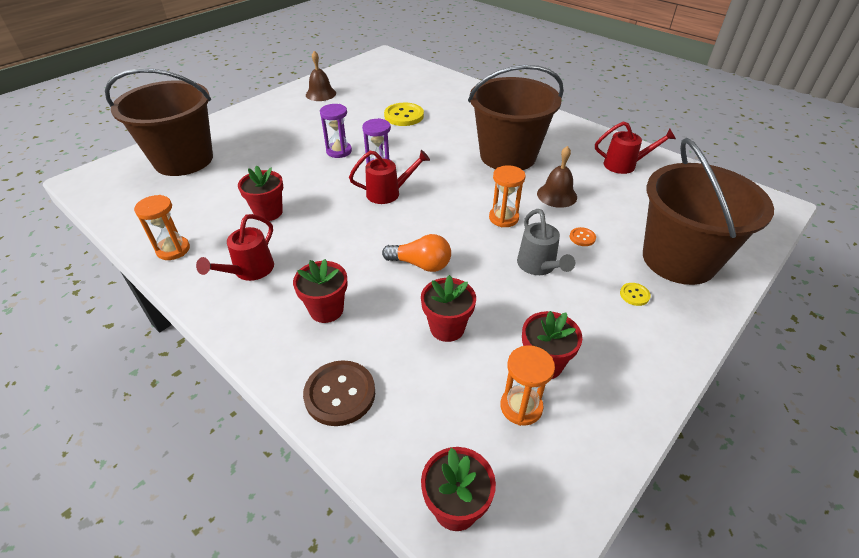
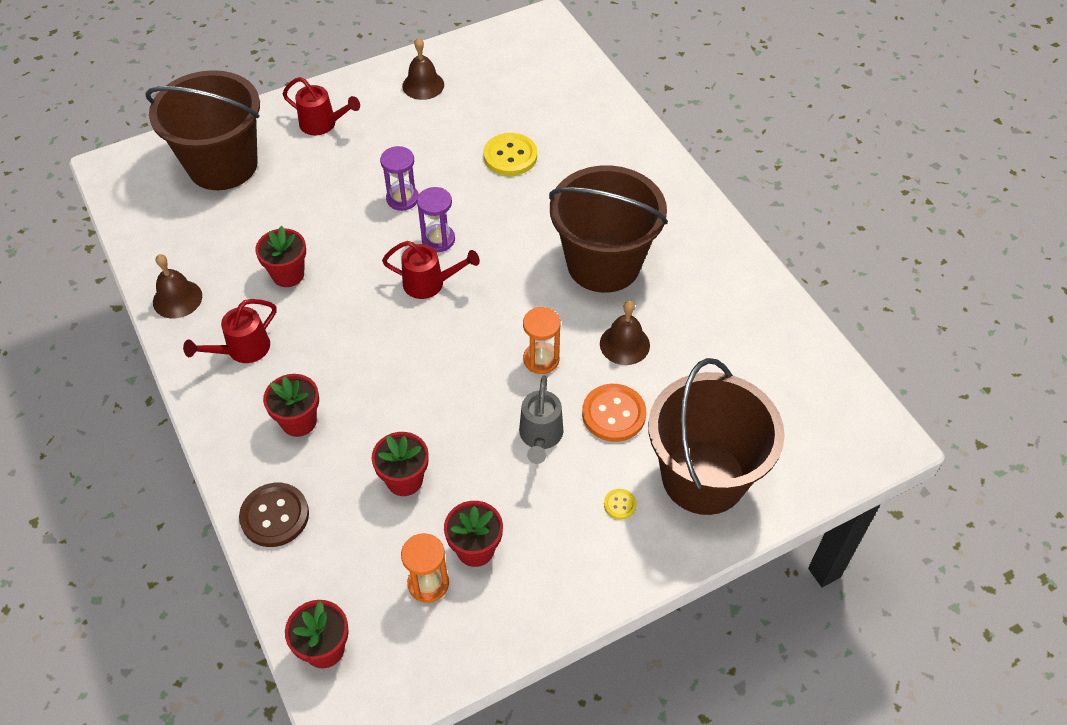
camera: 20 degrees right, 10 degrees up
orange hourglass [134,195,190,260] -> brown bell [153,254,202,319]
orange light bulb [382,234,451,272] -> none
orange button [570,227,596,246] -> orange button [582,384,646,442], size x2.08
red watering can [595,121,676,174] -> red watering can moved to [283,77,360,135]

